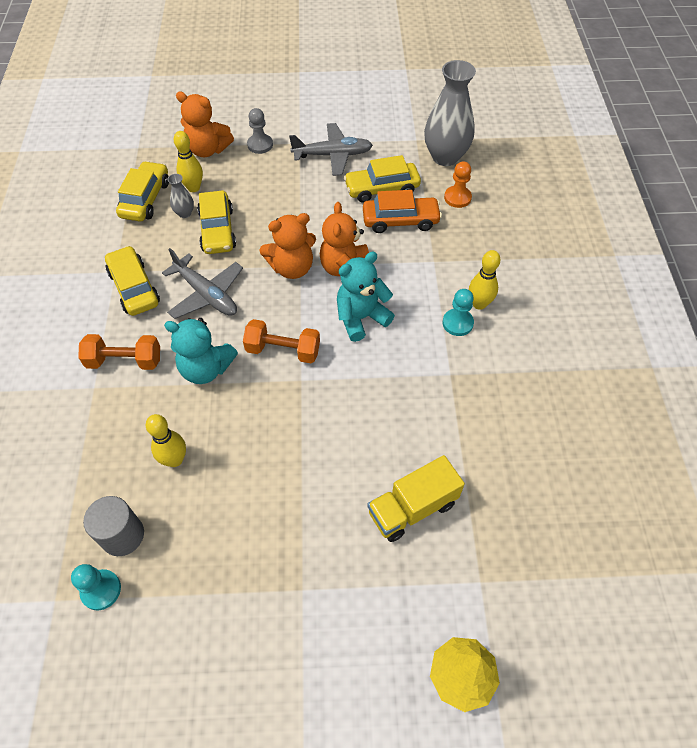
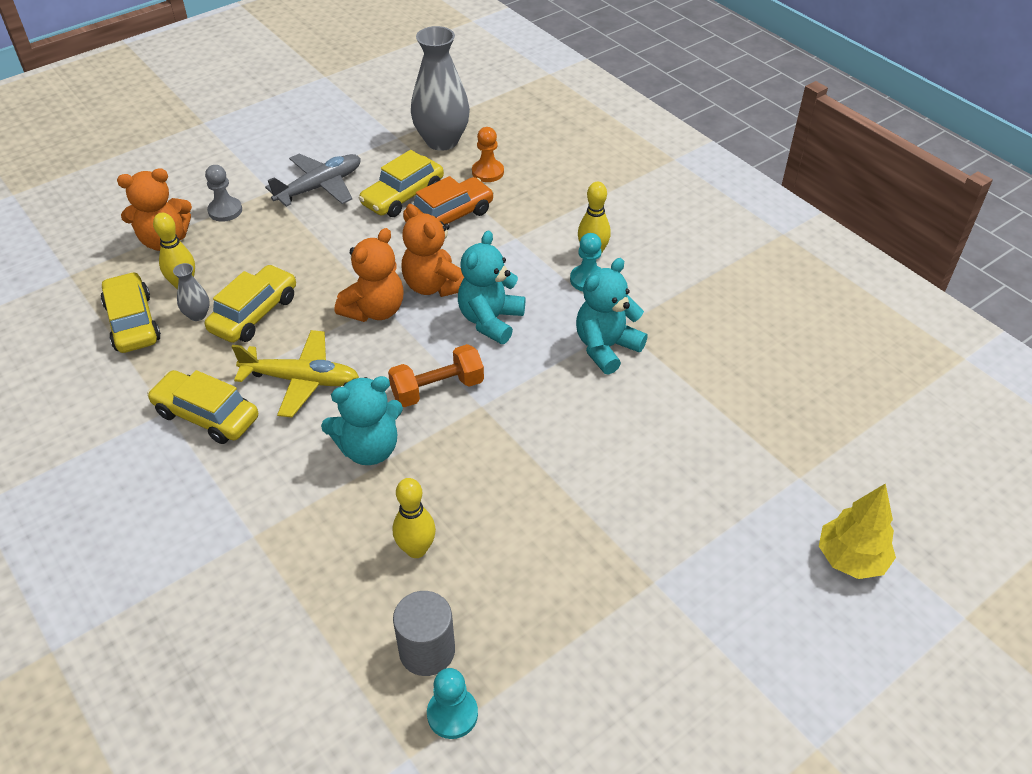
camera: 35 degrees left, 10 degrees down
orange dumbbell [78,334,160,370] -> none
grey plane [162,248,243,319] -> yellow plane [232,330,359,418]
yellow car [197,190,236,254] -> yellow car turned 105 degrees counterclockwise [205,264,296,343]
yellow truck [367,455,465,542] -> none
none -> turquoise teddy bear [576,258,648,375]

